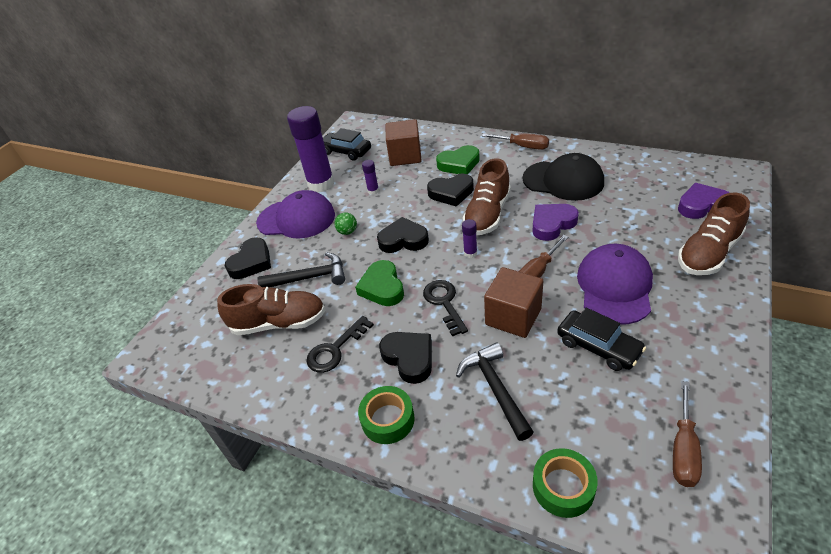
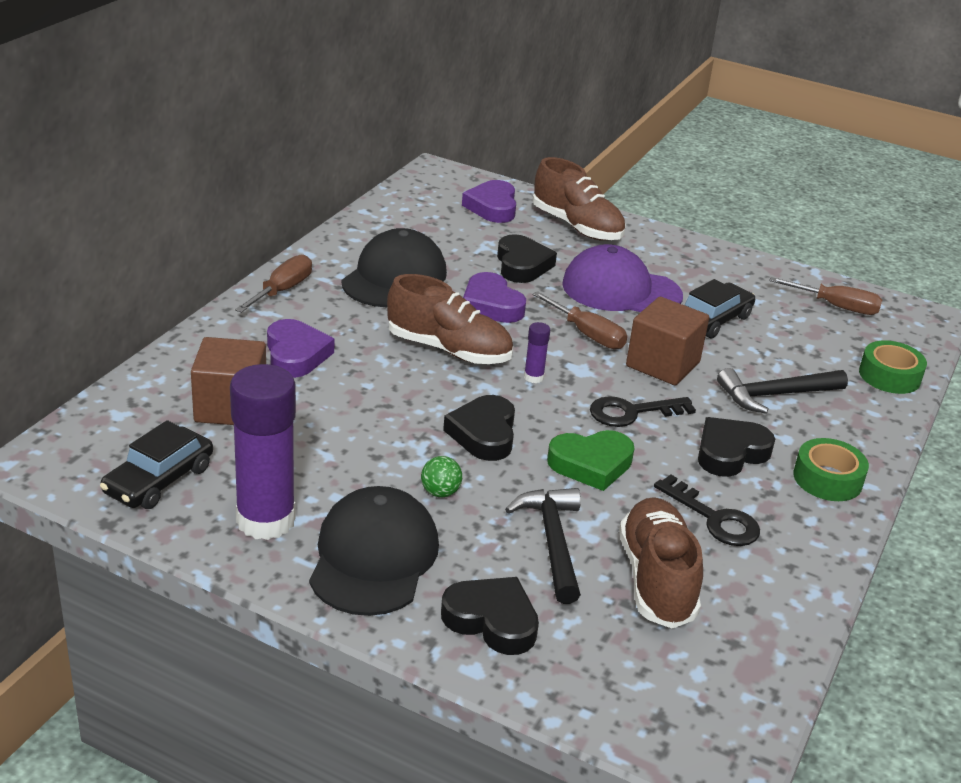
camera: 95 degrees left, 10 degrees down
purple cap [256,190,335,239] -> black cap [309,486,439,616]
purple glue stick [362,160,379,195] -> none
black heart [427,174,474,207] -> black heart moved to [497,234,557,283]
green heart [436,145,480,174] -> purple heart [267,319,334,378]

